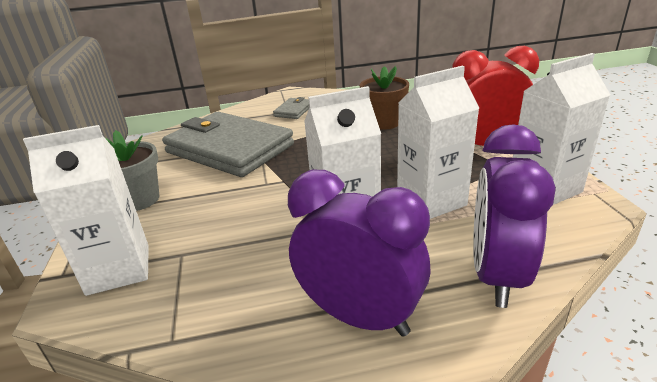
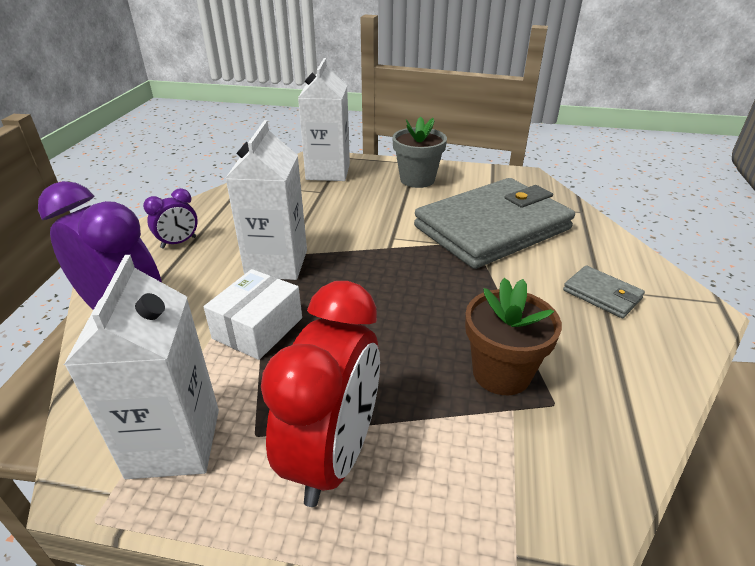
camera: 110 degrees right, 5 degrees up
purple clock [288,170,431,337] -> purple clock [143,188,198,249], size x0.49
white carton [397,66,480,219] -> white box [203,269,302,360]

